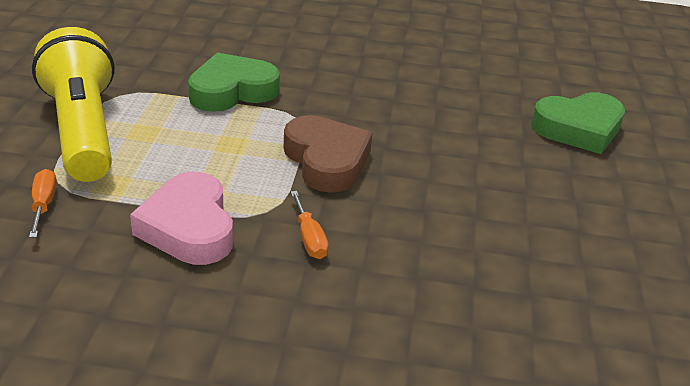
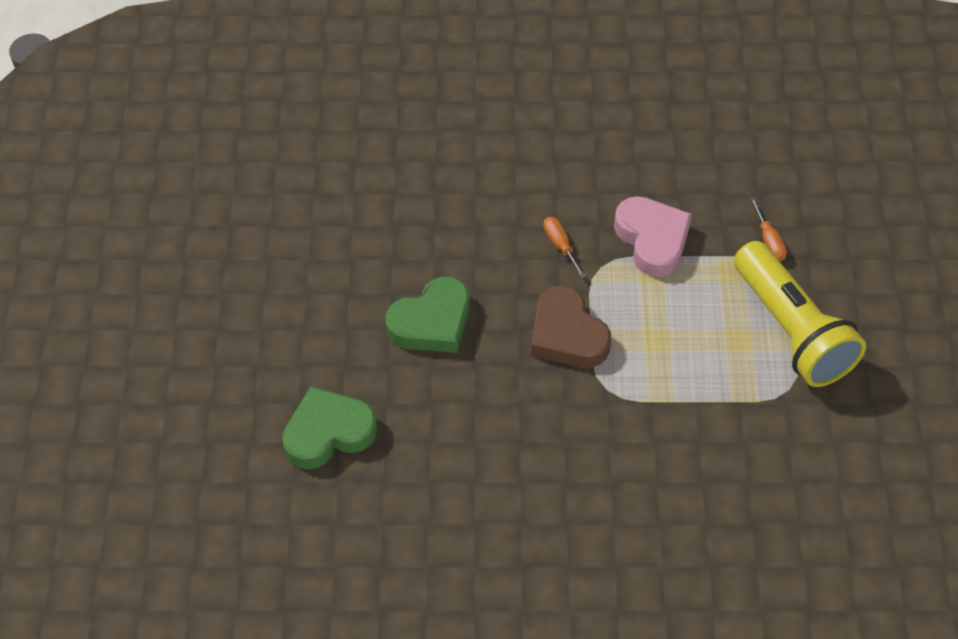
camera: 175 degrees right, 20 degrees up
green heart [188,52,280,112] -> green heart moved to [386,277,470,353]

